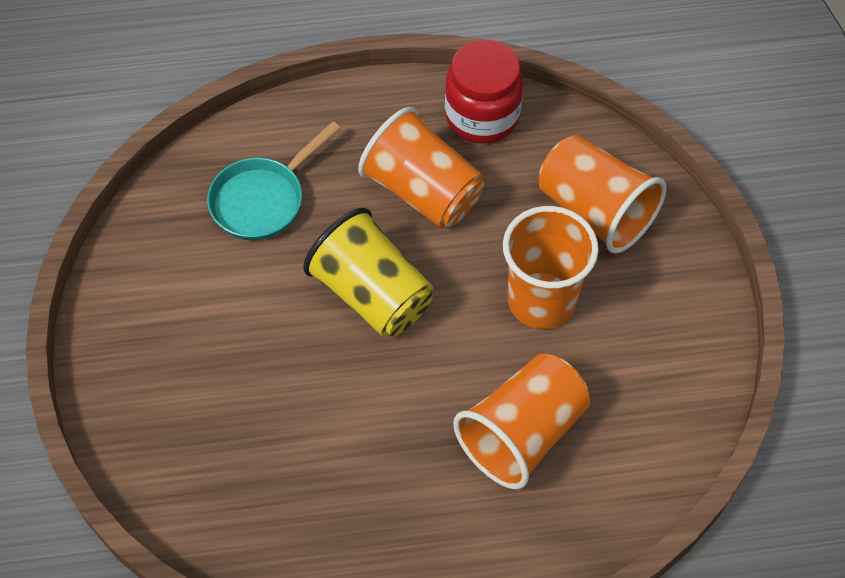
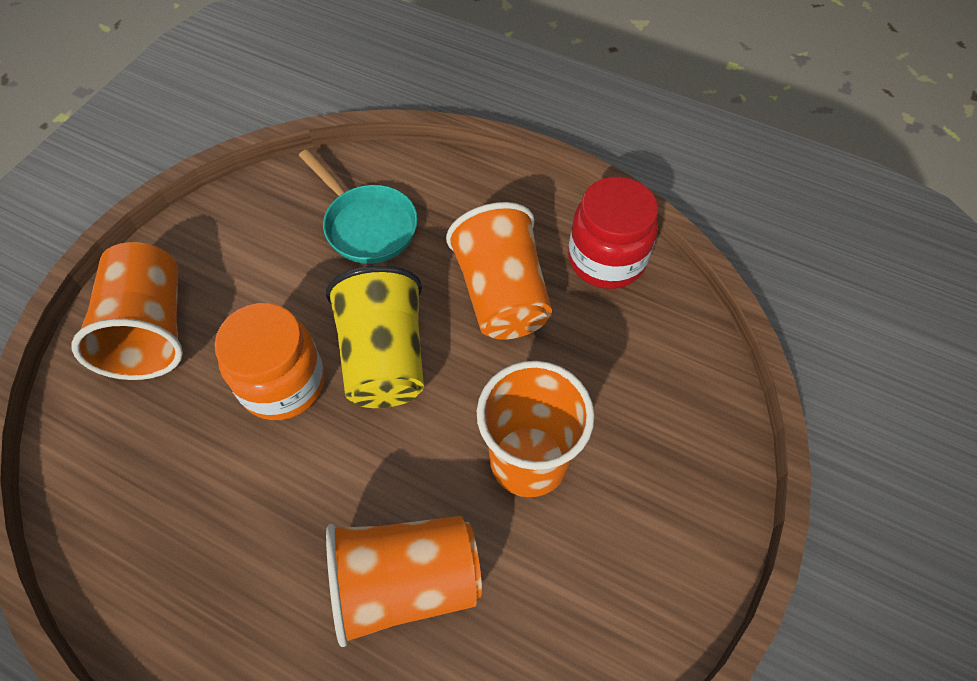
camera: 35 degrees right, 0 degrees up
turquoise pan [207,121,340,241] -> turquoise pan turned 120 degrees counterclockwise [299,149,418,264]
orange cup [539,135,667,254] -> orange cup moved to [72,242,183,380]
none -> orange jar [214,303,325,420]

